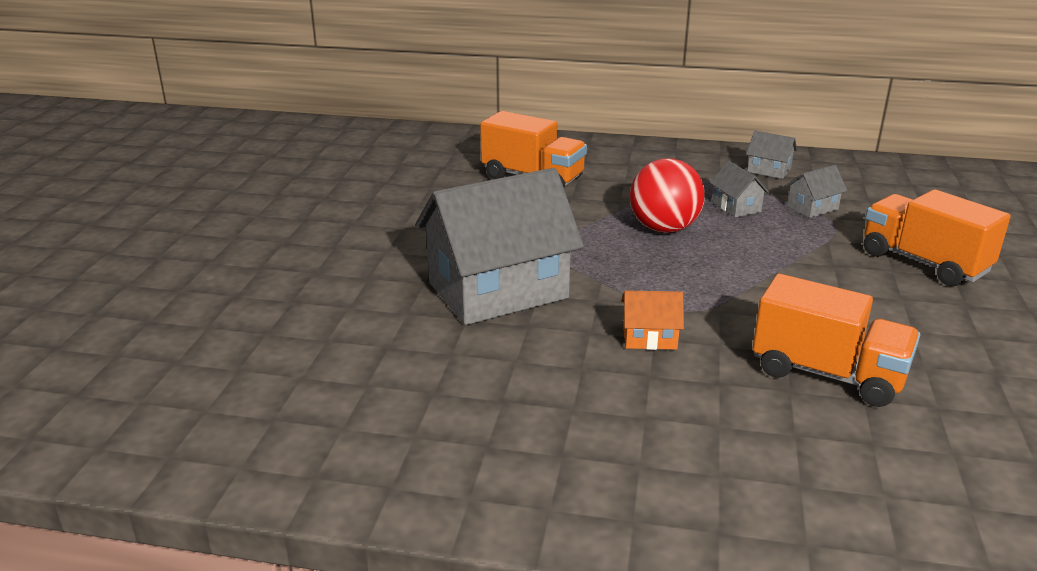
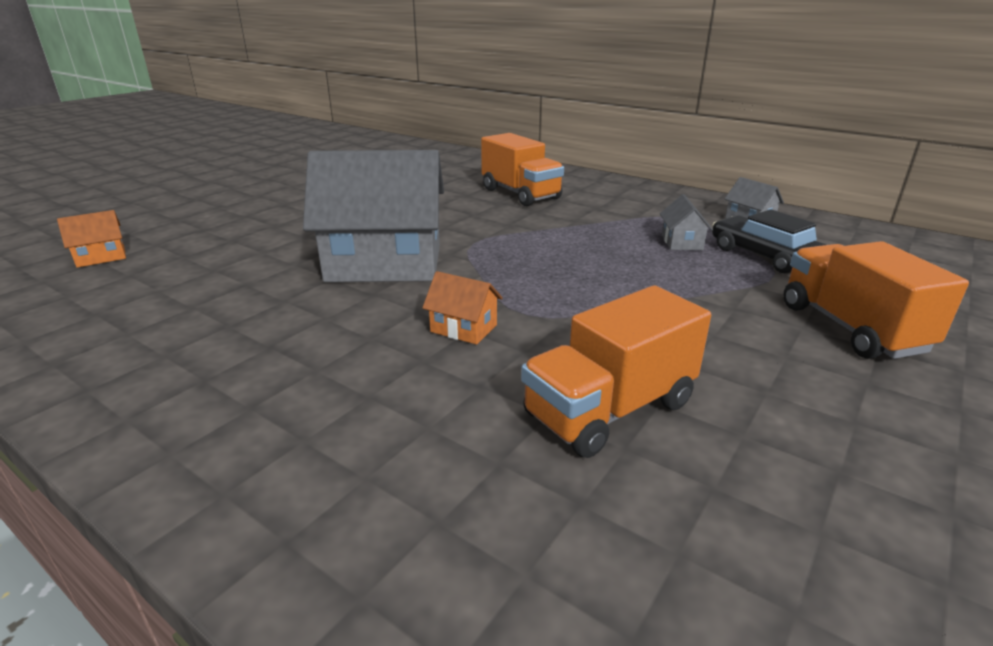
camera: 25 degrees right, 0 degrees up
red ball [630,158,705,233] -> none
orange truck [753,274,920,407] -> orange truck turned 90 degrees clockwise [521,285,711,458]
grey house [785,165,847,218] -> black car [712,209,827,273]
none -> orange house [57,210,126,268]

